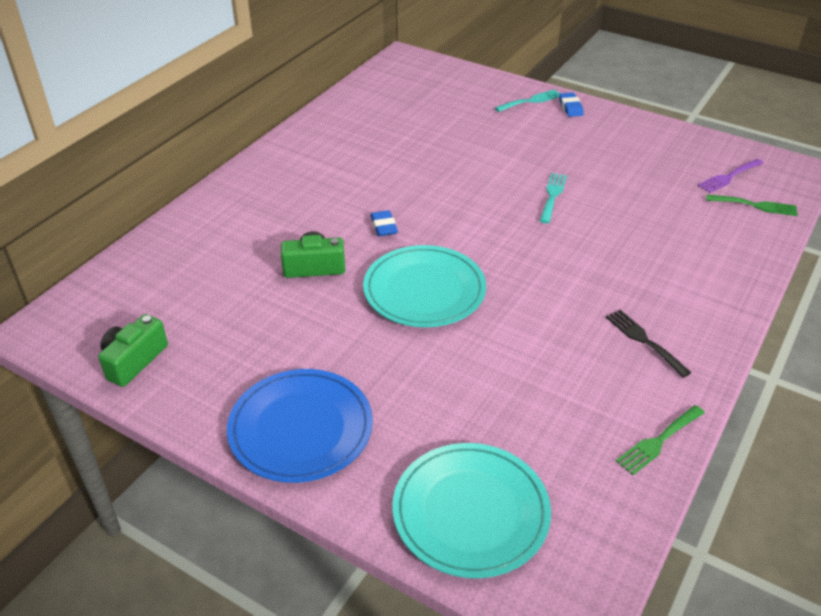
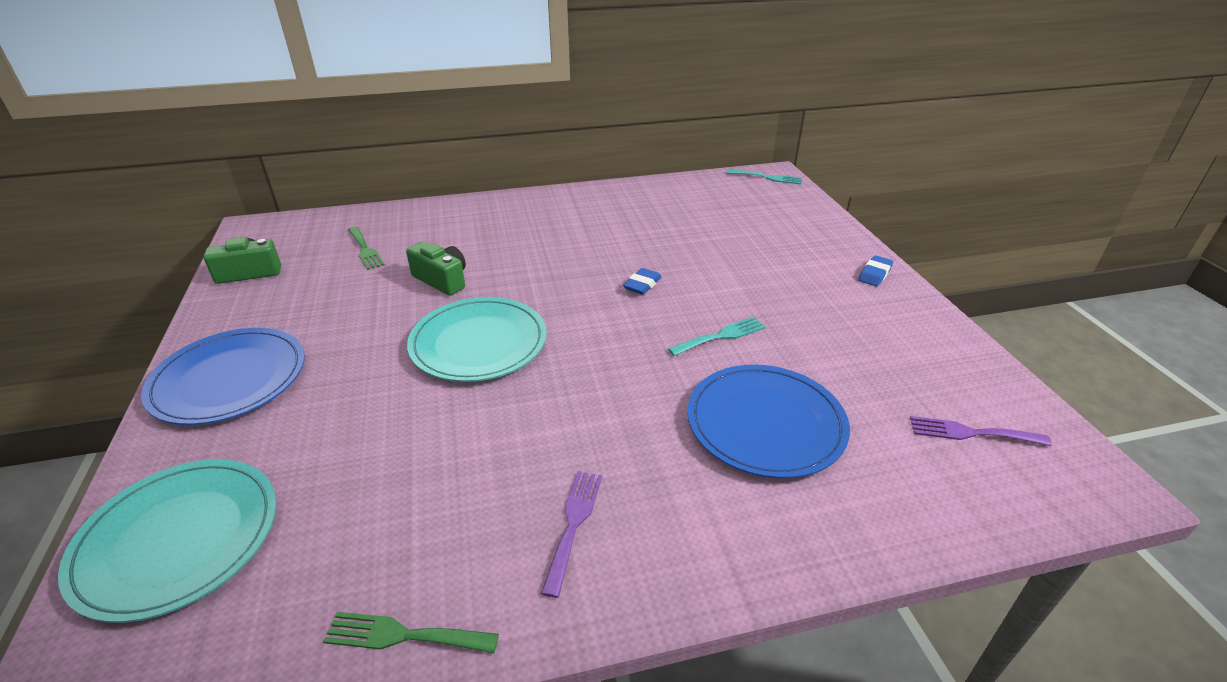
camera: 45 degrees right, 5 degrees down
blue eraser [371,210,398,236] -> blue eraser moved to [623,268,662,295]
turquoise fork [495,89,560,112] -> turquoise fork moved to [727,170,802,184]
black fork [606,310,692,378] -> purple fork [541,471,602,598]
green fork [706,195,798,216] -> green fork moved to [348,226,385,270]
none -> blue plate [687,365,850,478]

